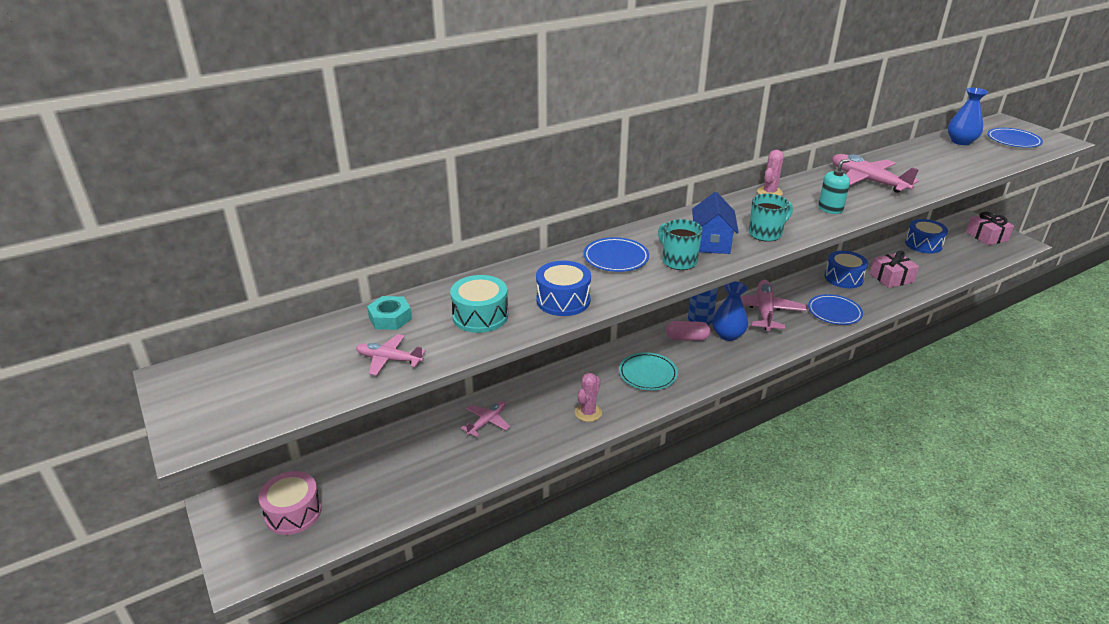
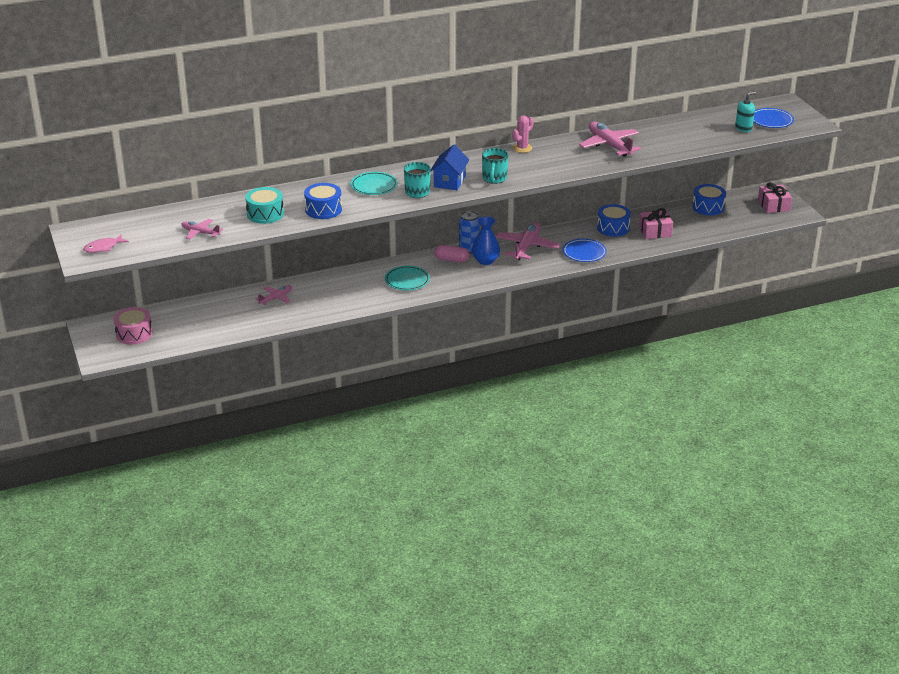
camera: 10 degrees right, 0 degrees up
turquoise nut [367,296,412,330] -> none
pink cactus [575,373,602,422] -> none
blue plate [584,237,649,272] -> turquoise plate [351,172,398,195]
turquoise mug [749,194,793,242] -> turquoise mug turned 120 degrees clockwise [482,148,509,184]
turquoise soap dispenser [818,159,850,214] -> turquoise soap dispenser moved to [735,92,756,132]
blue vase [947,88,988,145] -> none
none -> pink fish [83,234,129,253]

